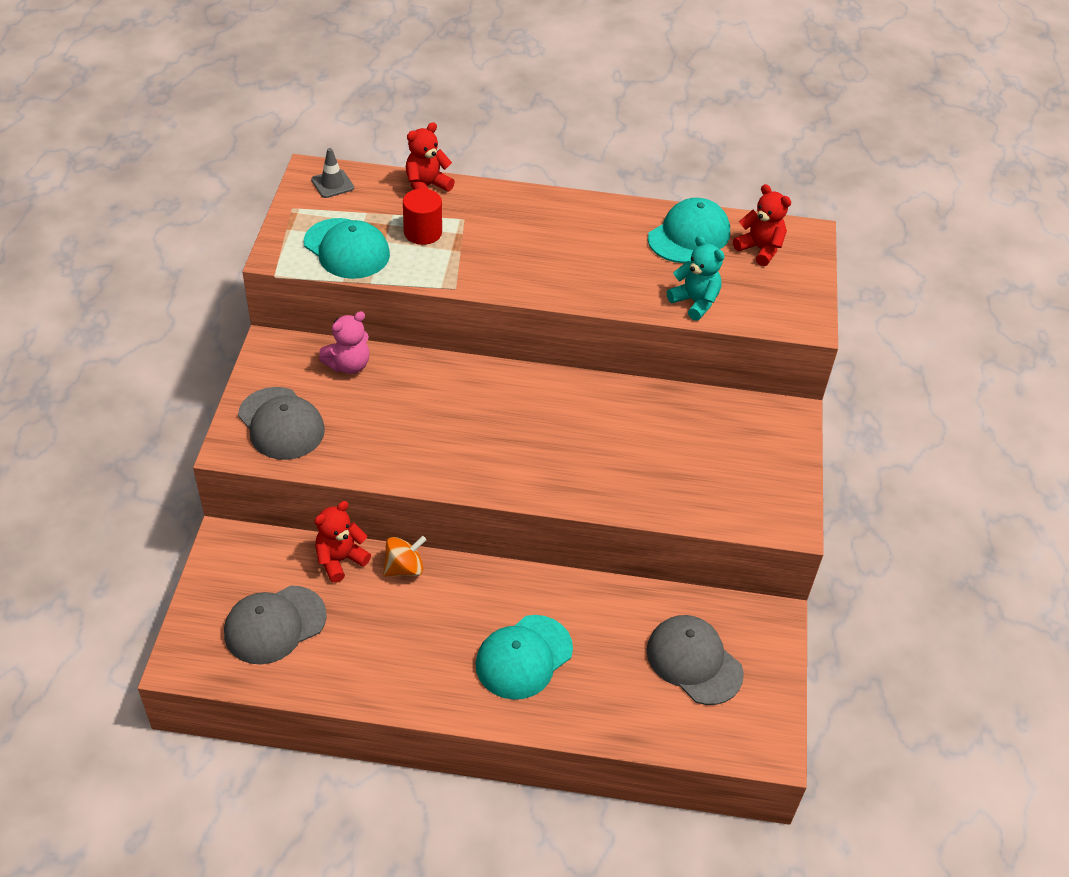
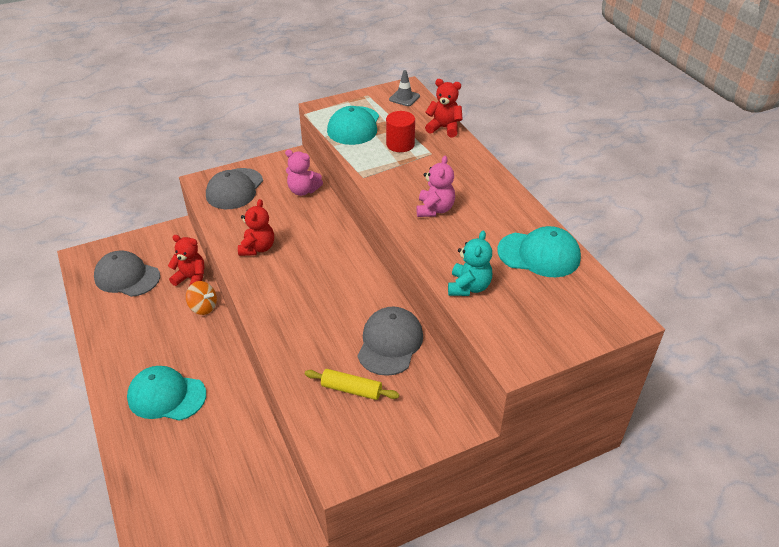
camera: 60 degrees right, 5 degrees down
grey cap [646,615,744,705] -> grey cap moved to [358,306,423,376]
red teddy bear [733,184,791,266] -> red teddy bear moved to [238,199,274,256]
none -> yellow rolling pin [305,369,399,400]
none -> pink teddy bear [416,155,455,217]

